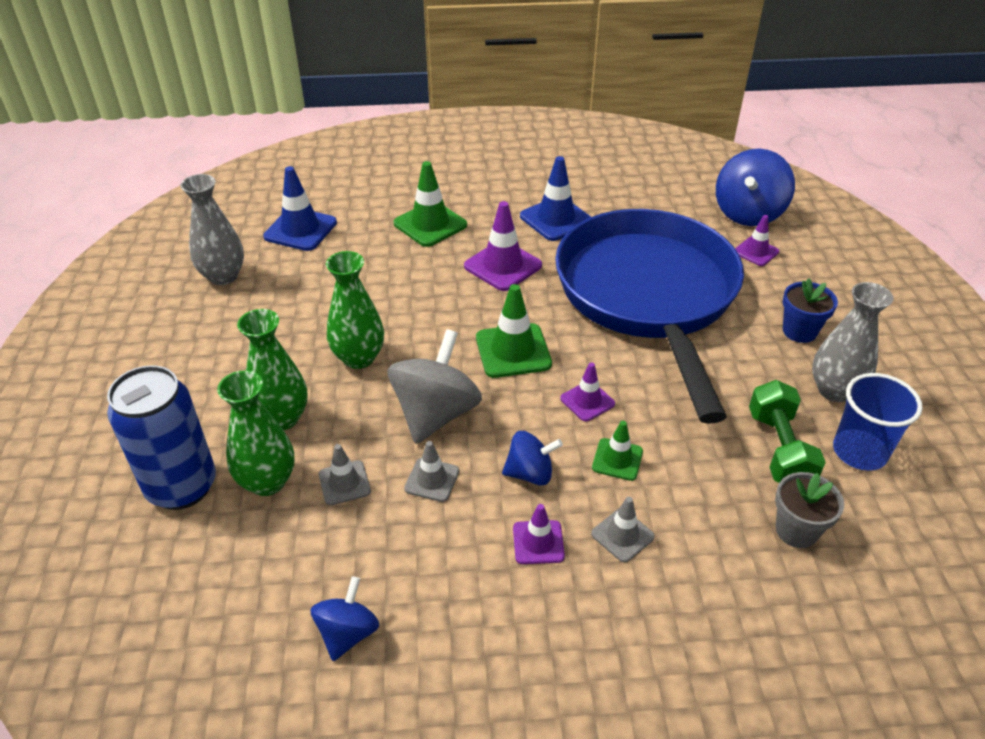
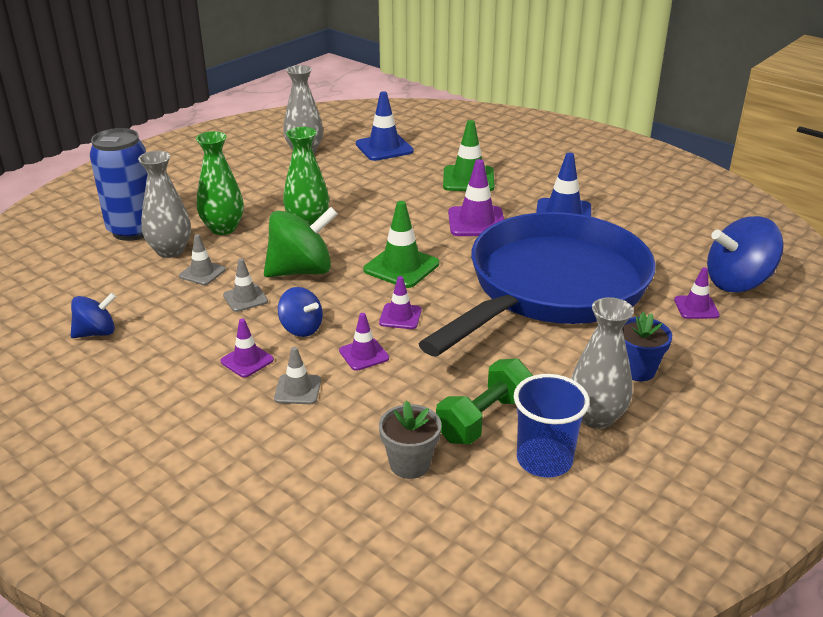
camera: 45 degrees right, 10 degrees down
green vase [217,370,295,496] -> grey vase [138,151,191,258]
grey spinning top [388,329,482,444] -> green spinning top [264,207,338,277]
green traffic cone [592,421,643,481] -> purple traffic cone [339,313,389,371]

